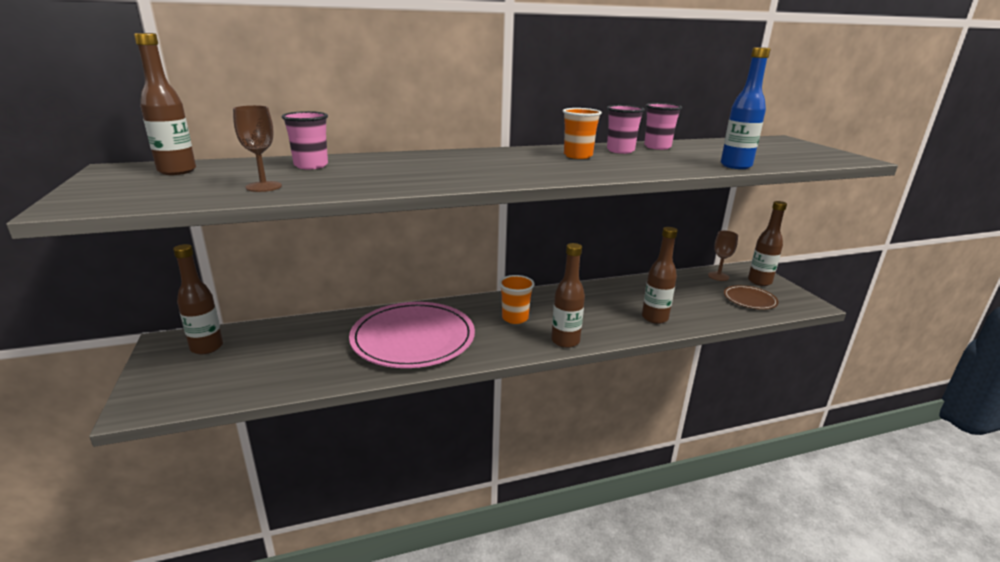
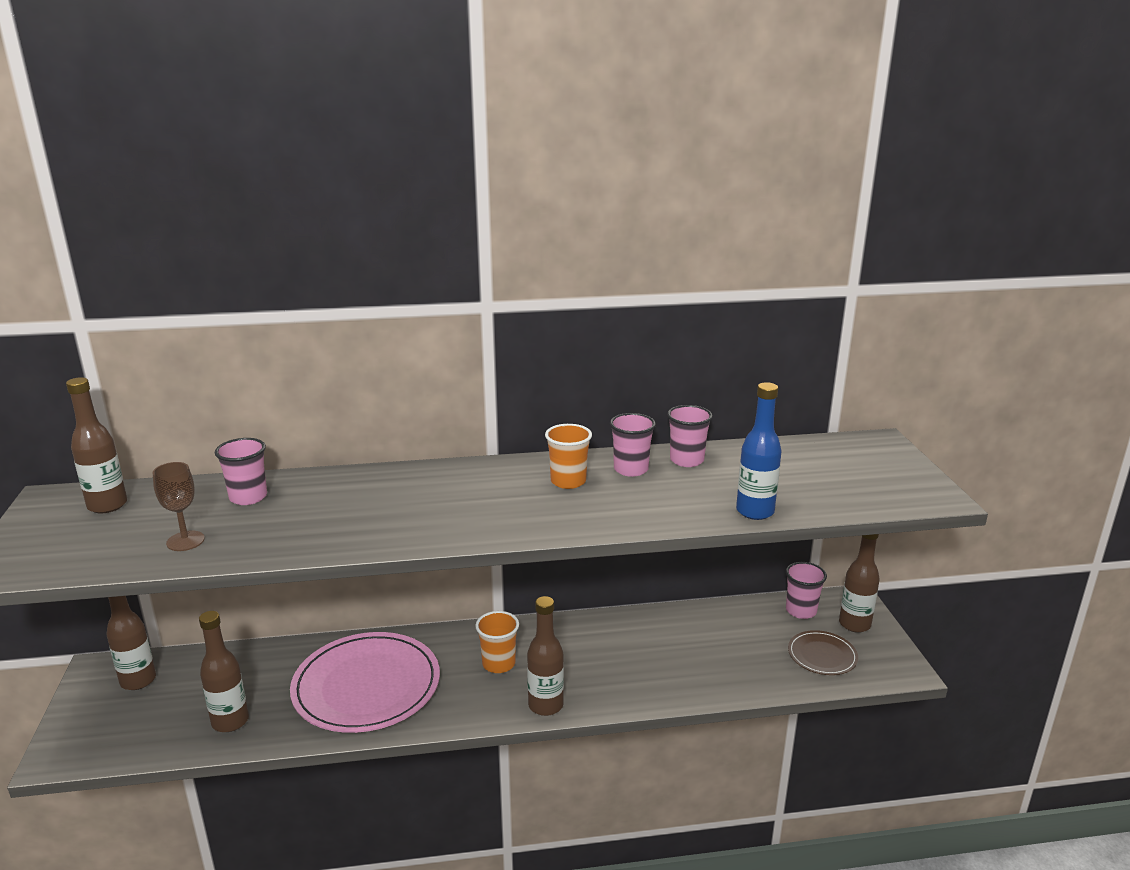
camera: 10 degrees right, 0 degrees up
brown bottle [642,227,678,324] -> brown bottle moved to [199,611,249,732]
brown goblet [708,231,738,281] -> pink cup [786,562,827,619]

